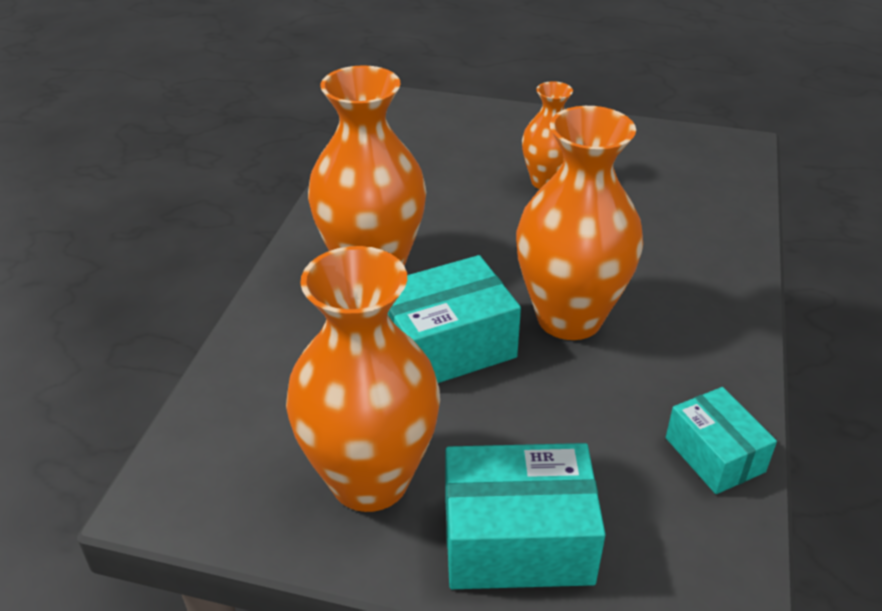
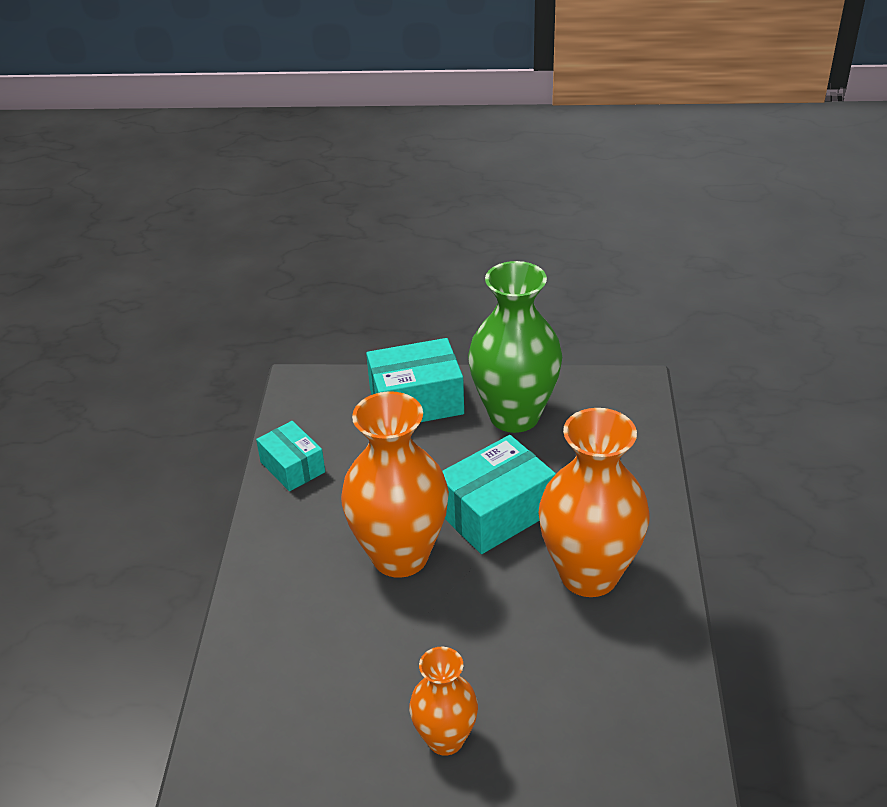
camera: 170 degrees right, 0 degrees up
orange vase [286,246,440,512] -> green vase [468,261,562,433]

